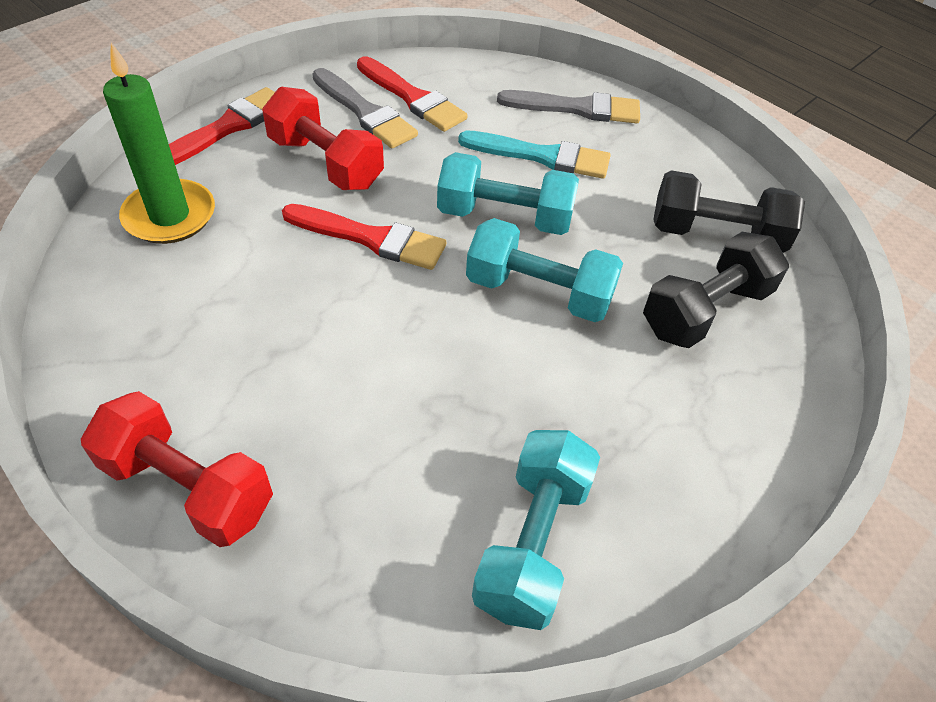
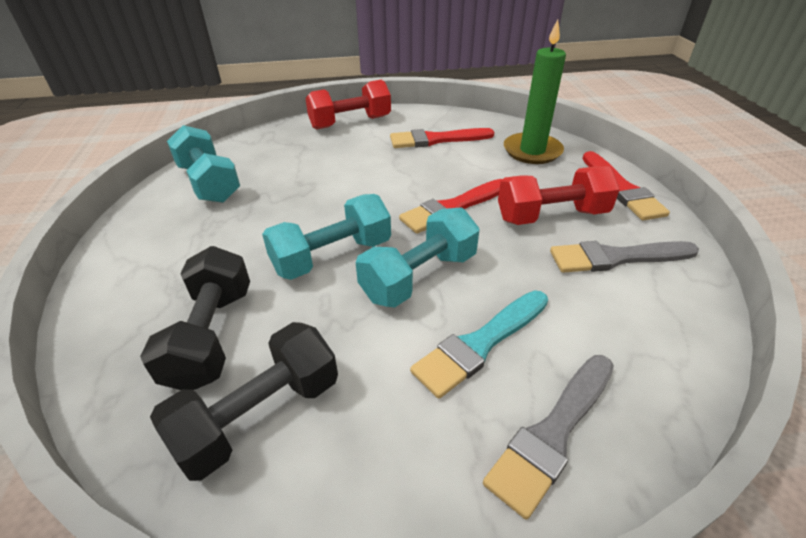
camera: 130 degrees right, 10 degrees down
red brush [357,56,468,132] -> red brush moved to [390,128,494,148]

